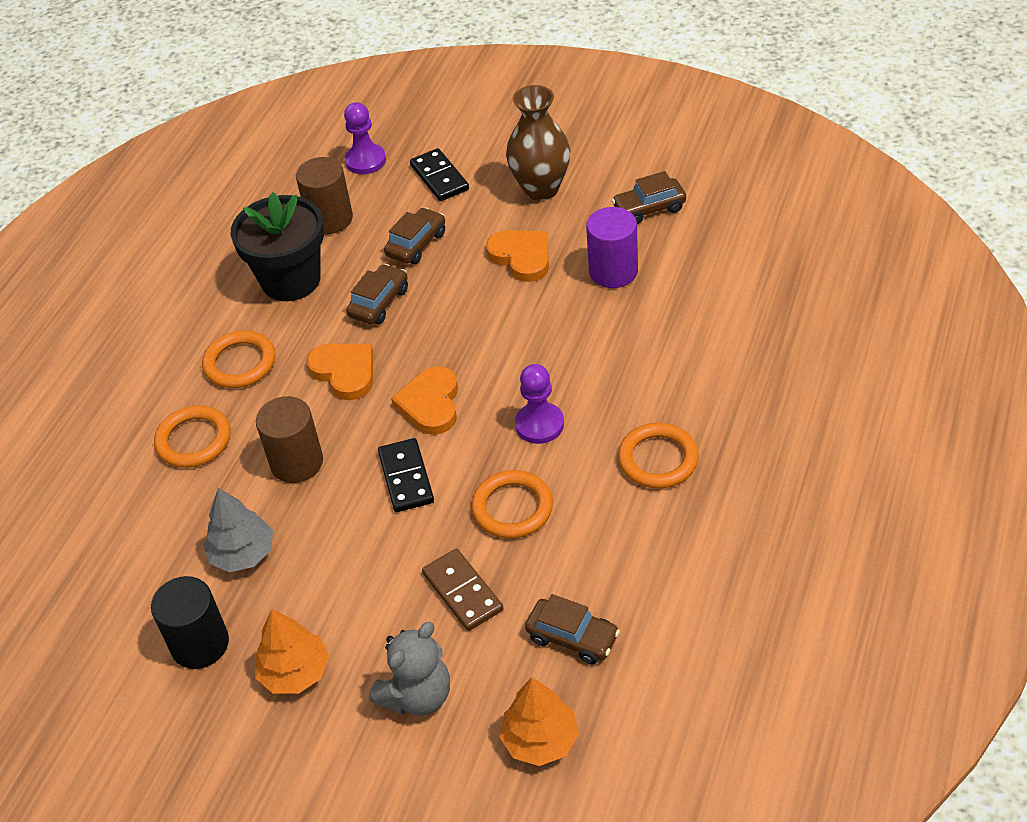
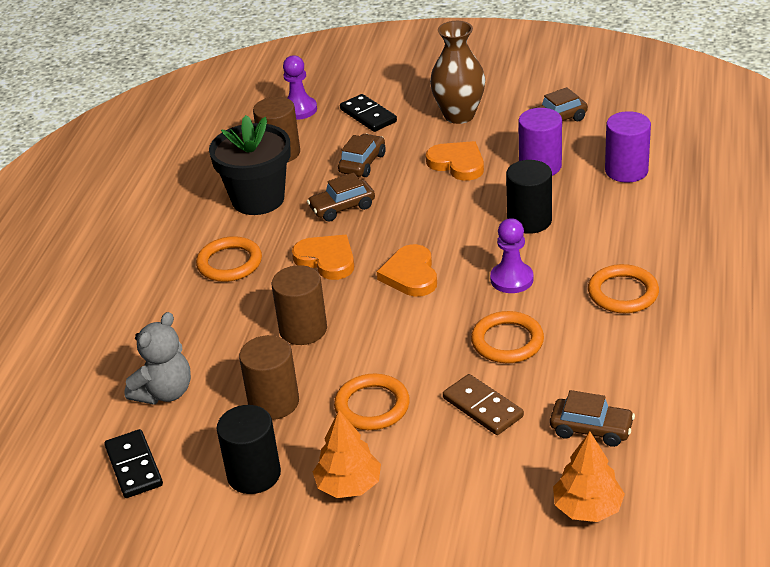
camera: 10 degrees left, 10 degrees down
orange ring [154,405,231,468] -> orange ring moved to [334,374,410,430]
grey tree [203,488,273,572] -> brown cylinder [239,335,299,420]
brown car [346,264,408,324] -> brown car turned 135 degrees counterclockwise [307,173,375,221]
grey teddy bear [369,622,450,716] -> grey teddy bear moved to [124,312,191,405]
black domino [378,438,434,512] -> black domino moved to [104,429,163,498]
none -> black cylinder [506,160,552,234]
none -> purple cylinder [605,111,651,183]

